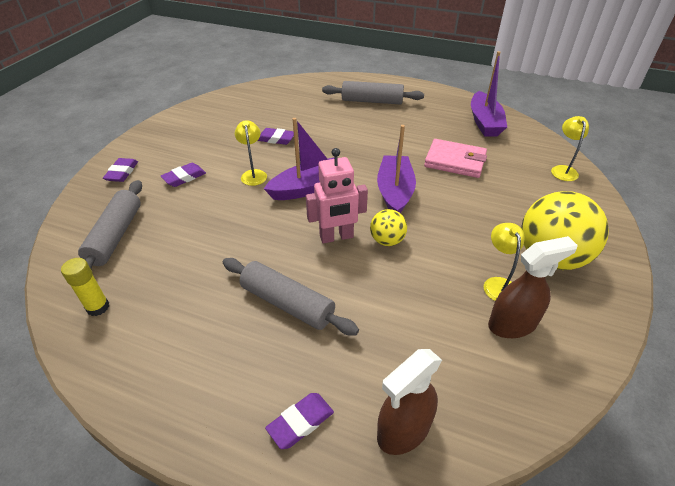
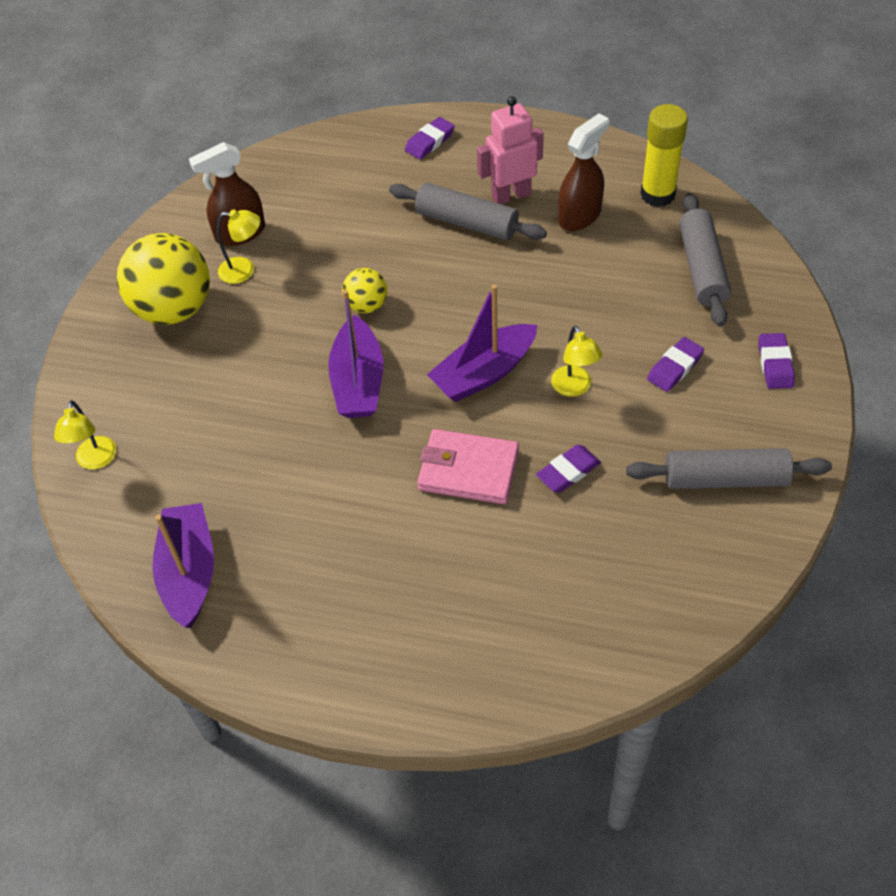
camera: 175 degrees right, 10 degrees up
yellow glue stick [61,258,109,316] -> yellow glue stick [640,104,688,207], size x1.56
purple eraser [257,128,294,145] -> purple eraser turned 45 degrees counterclockwise [536,445,601,493]
pink robot [306,148,368,243] -> pink robot moved to [477,96,544,204]
grey rolling pin [322,81,424,104] -> grey rolling pin moved to [626,448,832,489]
brown spray bottle [377,349,442,455] -> brown spray bottle moved to [558,113,609,231]
pink wallet [424,139,487,178] -> pink wallet moved to [417,429,519,504]
yellow lamp [484,223,525,301] -> yellow lamp turned 75 degrees counterclockwise [217,209,261,284]

